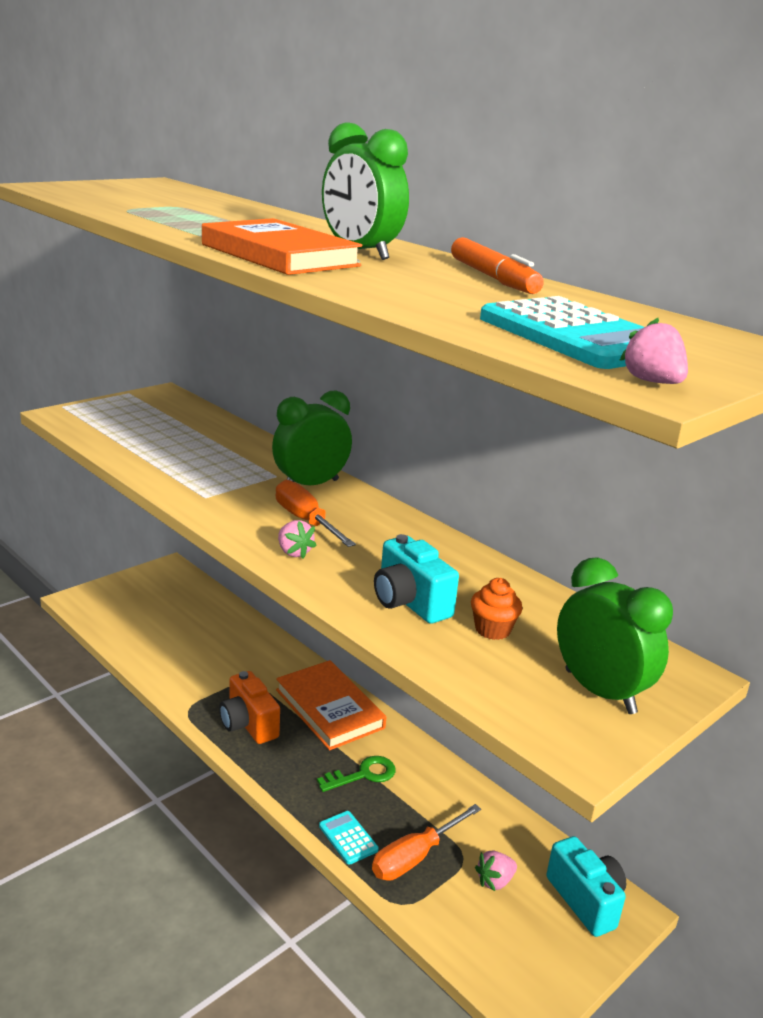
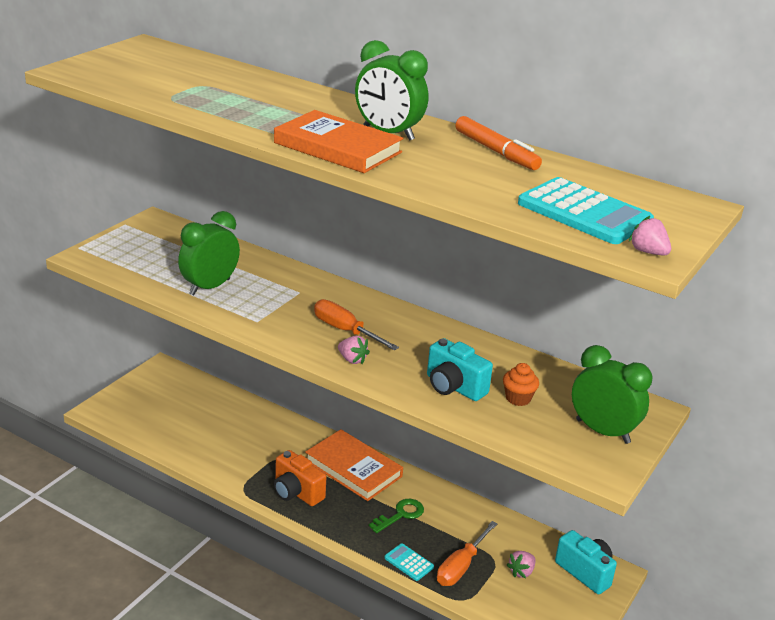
camera: 15 degrees left, 5 degrees up
green clock [272,390,352,485] -> green clock moved to [178,211,240,295]

